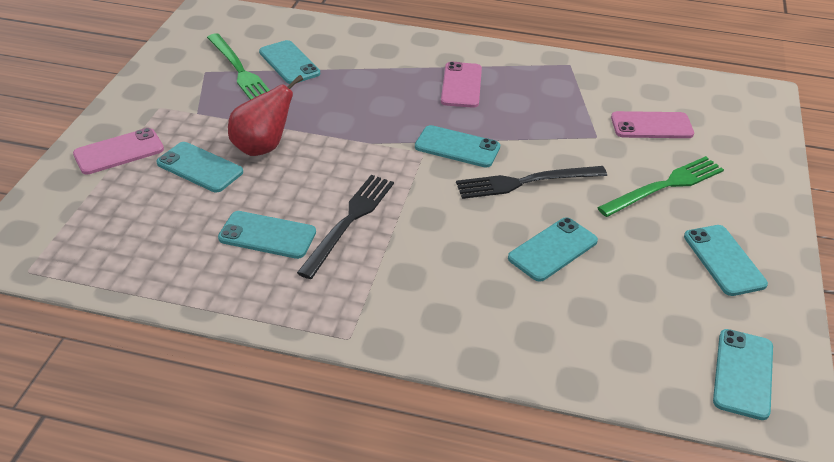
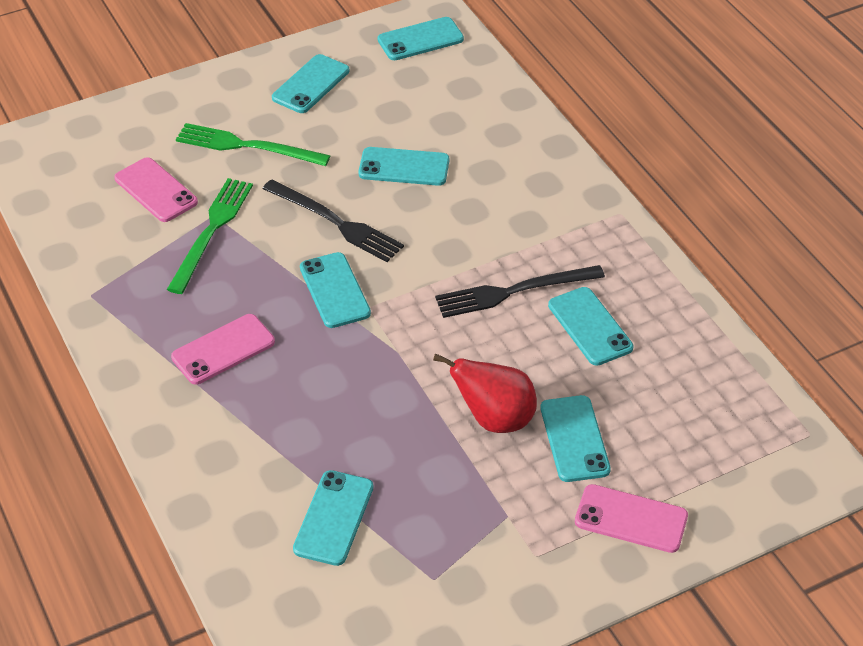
camera: 130 degrees left, 5 degrees up
green fork [207,33,270,100] -> green fork moved to [167,178,253,294]

